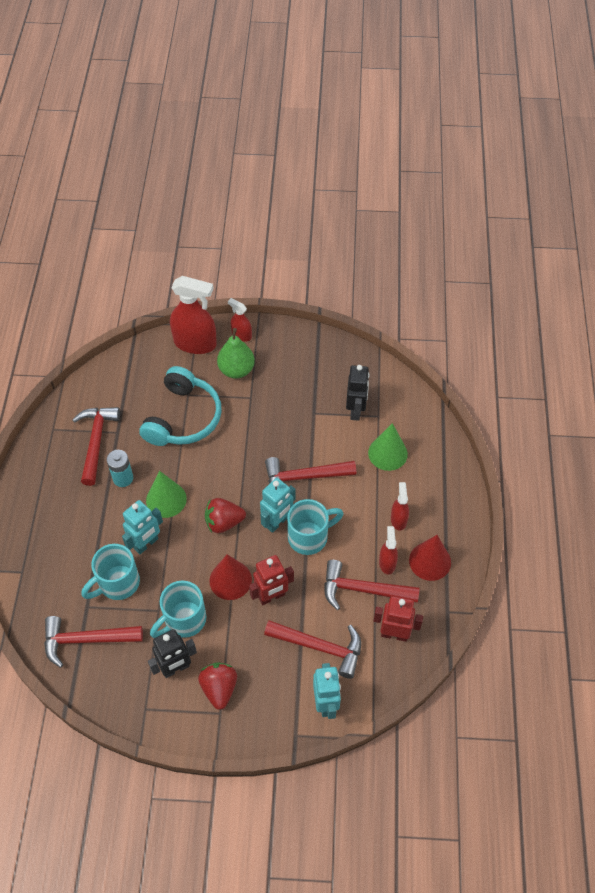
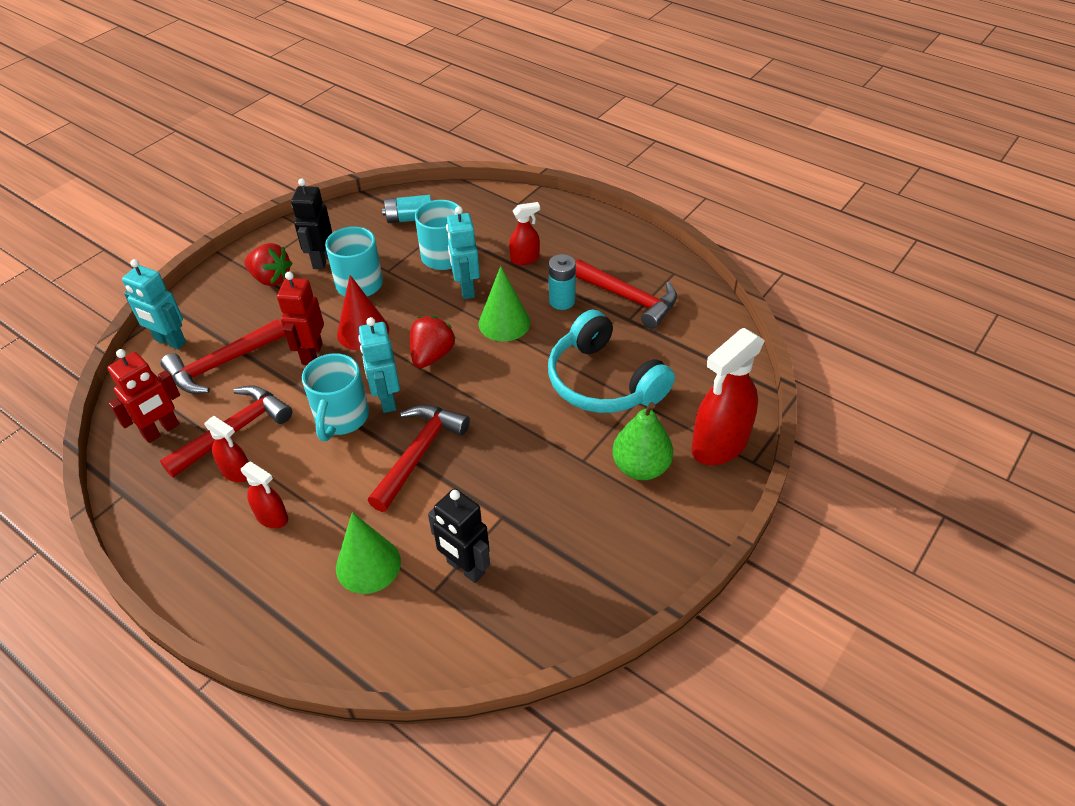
camera: 125 degrees right, 10 degrees down
red hammer [44,616,143,668] -> turquoise battery [382,195,431,223]
red spray bottle [228,298,252,341] -> red spray bottle moved to [509,202,540,265]
red cone [409,535,451,581] -> none

